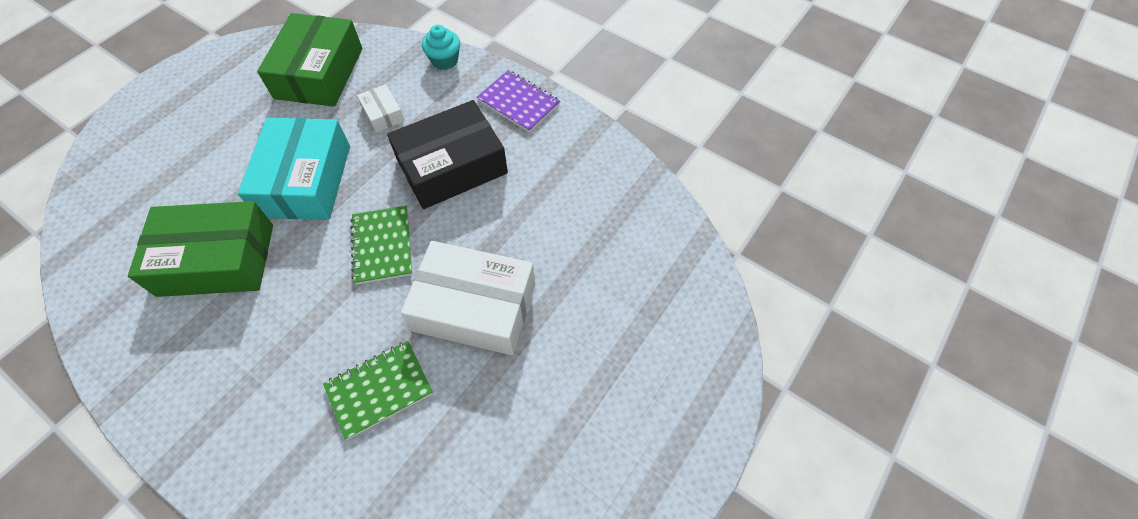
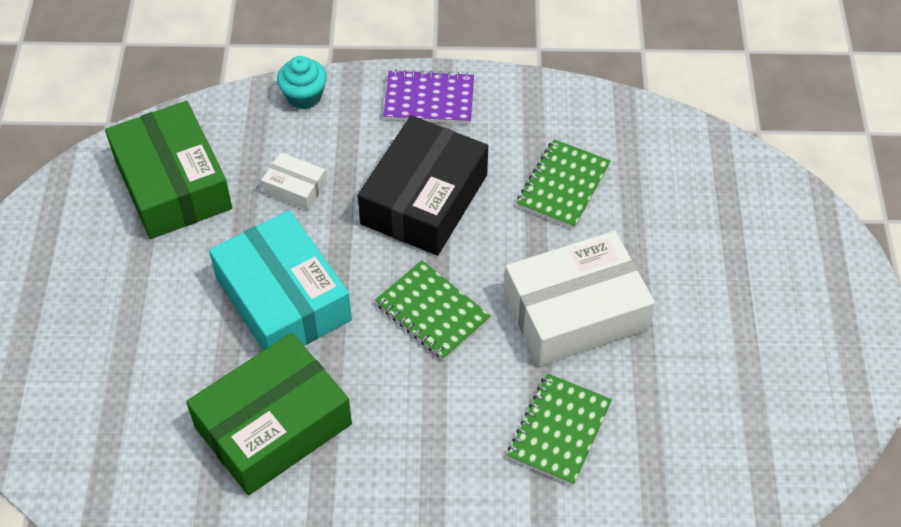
camera: 35 degrees left, 5 degrees down
none -> green notebook [517,139,611,229]

